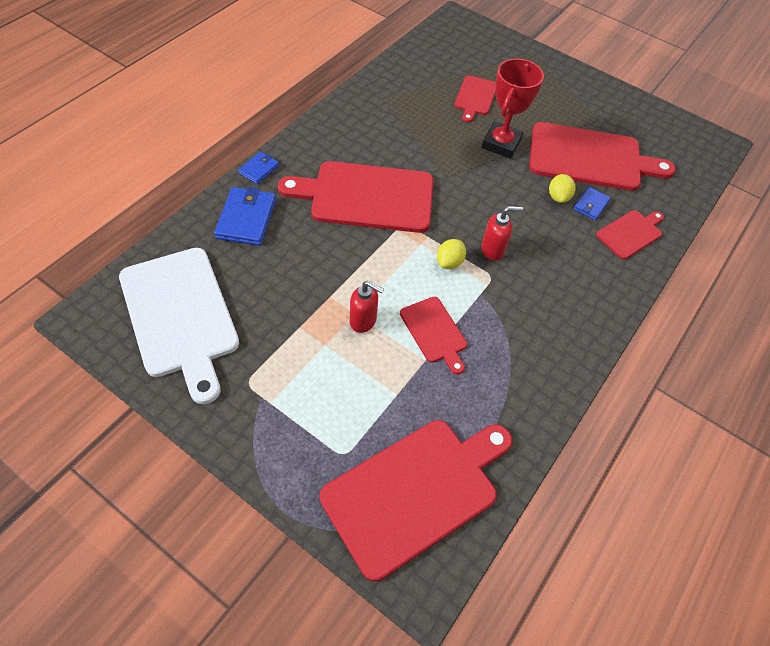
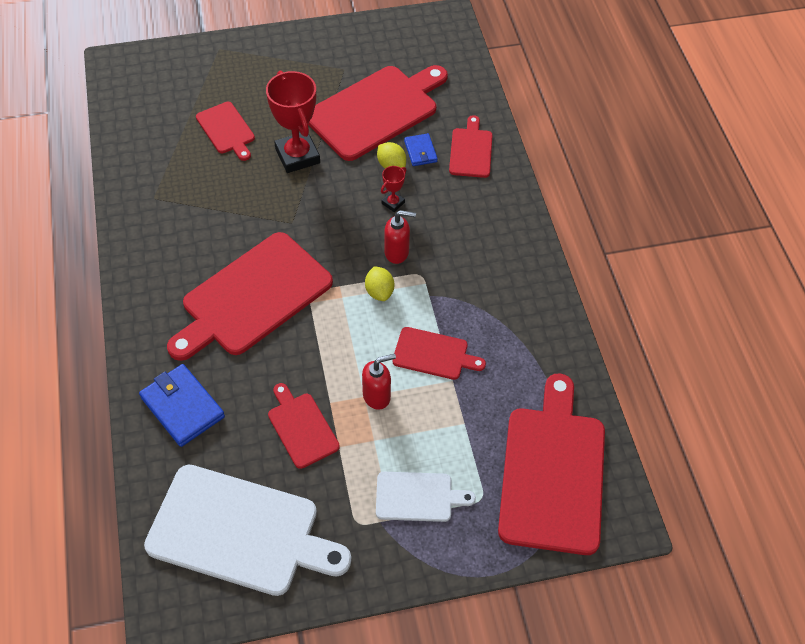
camera: 45 degrees left, 0 degrees up
blue wallet [238,152,279,184] -> none
red soap dispenser [481,206,523,261] -> red soap dispenser turned 60 degrees clockwise [384,210,416,264]
none -> red cutting board [268,383,340,469]
none -> white cutting board [376,472,476,522]
none -> red trophy [381,166,406,212]

